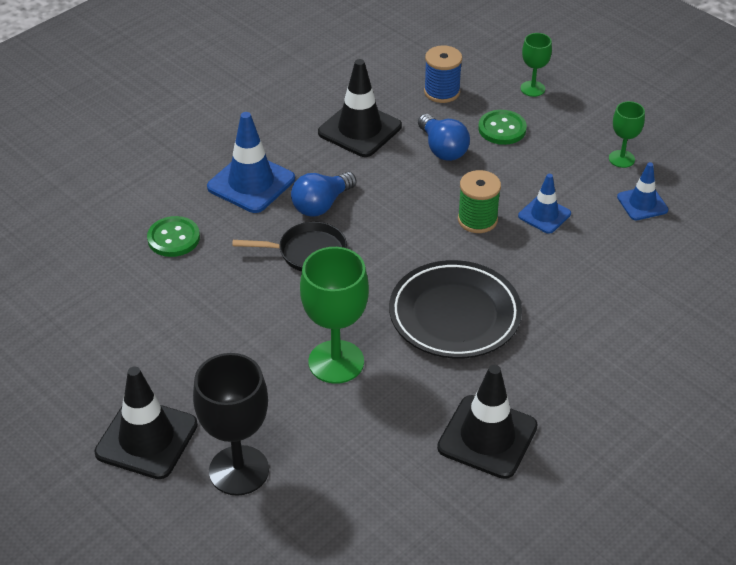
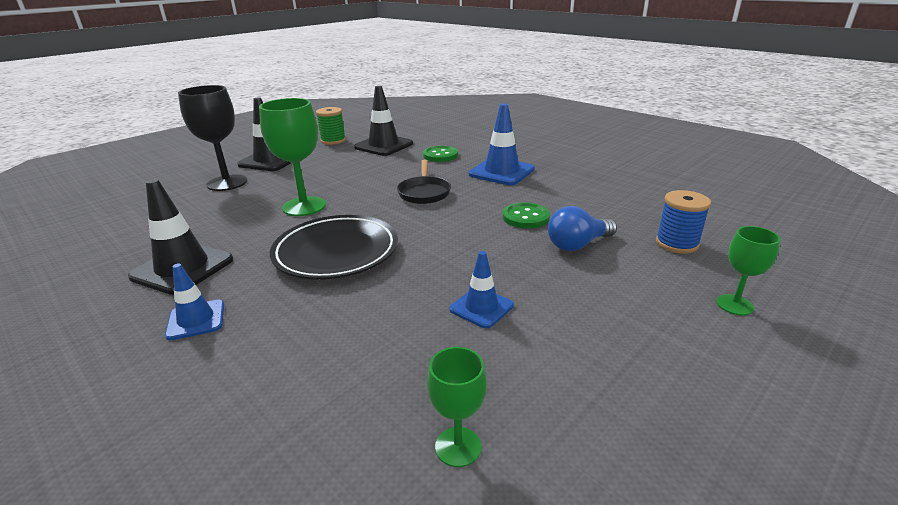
camera: 90 degrees right, 15 degrees down
blue light bulb [291,172,356,216] -> none
black traffic cone [318,59,402,157] -> black traffic cone moved to [354,86,413,156]
green spool [458,170,501,233] -> green spool moved to [316,107,346,145]
green button [478,110,527,145] -> green button moved to [503,203,550,229]
green goblet [609,101,645,168] -> green goblet moved to [427,347,487,467]
blue traffic cone [617,162,668,220] -> blue traffic cone moved to [165,263,224,340]

